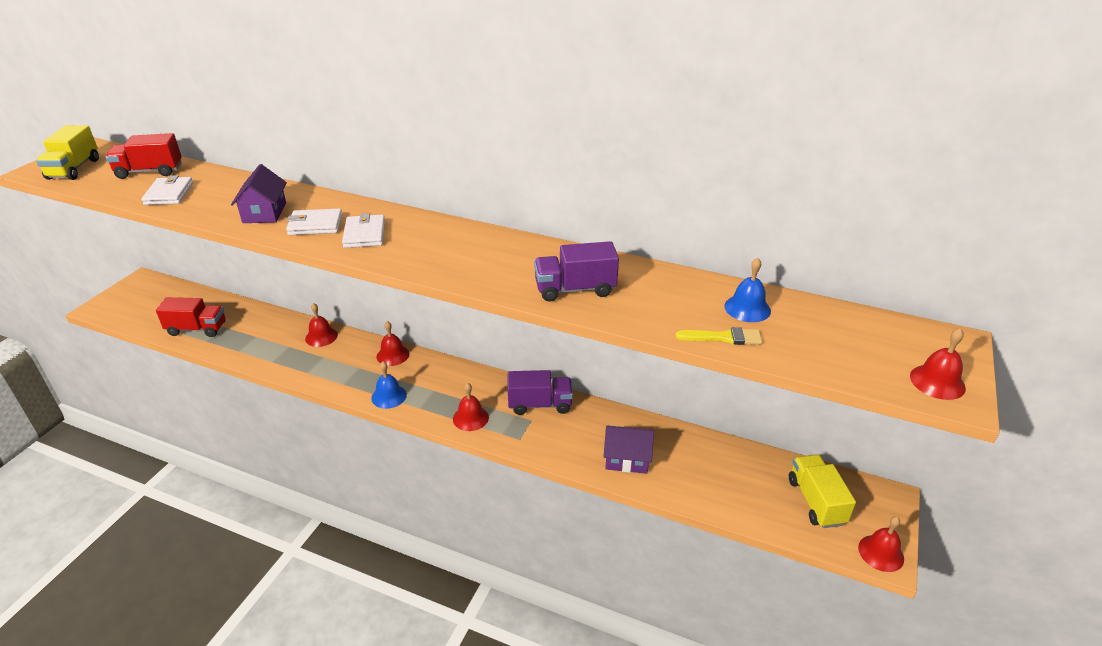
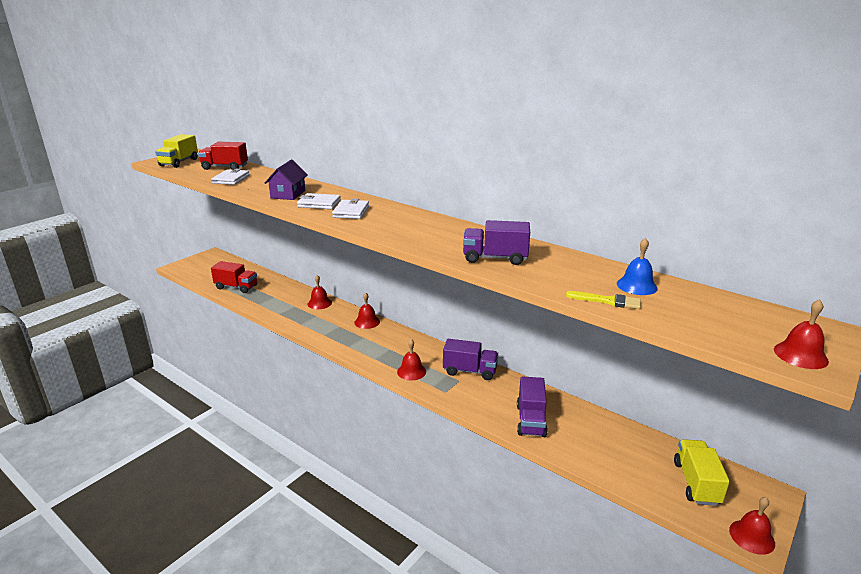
camera: 15 degrees right, 10 degrees down
blue bell [371,362,407,409] -> none
purple house [603,426,654,474] -> purple truck [517,376,548,437]

